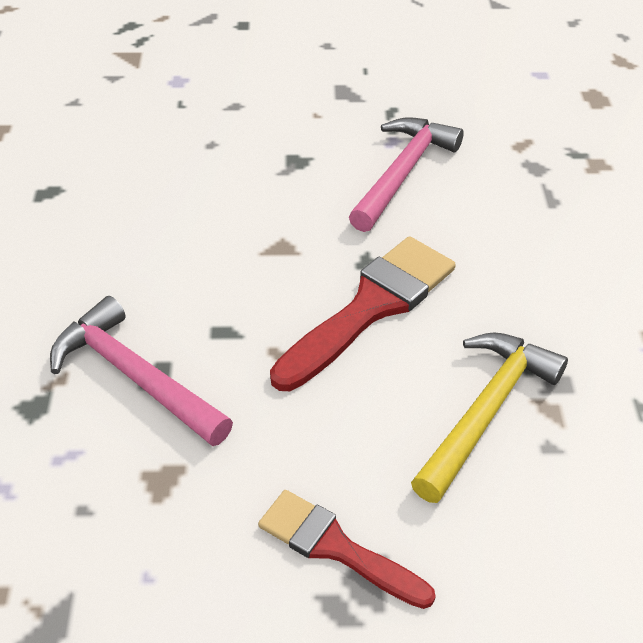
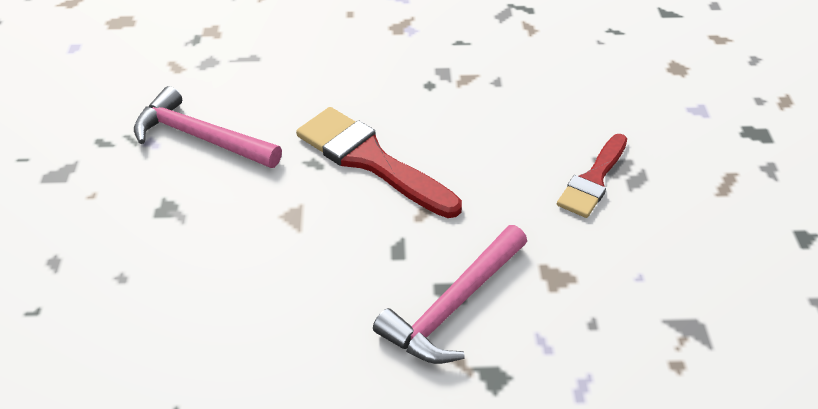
camera: 90 degrees left, 0 degrees up
yellow hammer [411,333,568,503] -> none

